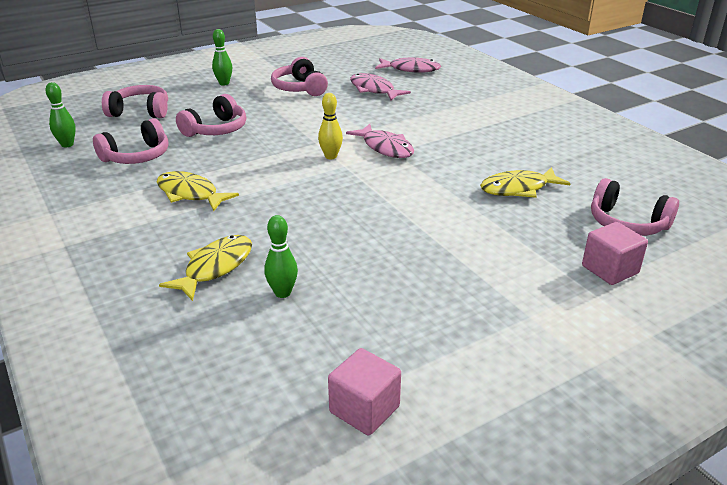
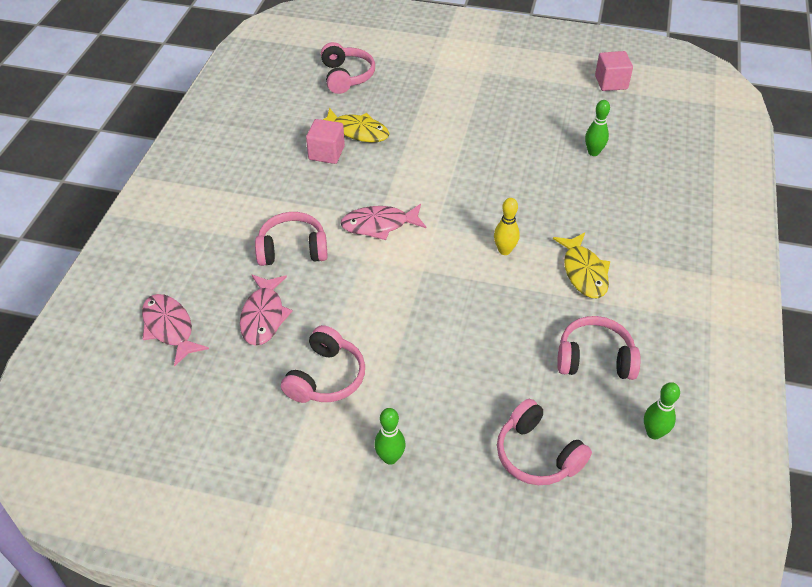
camera: 135 degrees left, 15 degrees up
yellow fish [159,235,252,301] -> none
pink headphones [176,94,246,137] -> pink headphones moved to [255,212,328,266]
yellow bowling pin [318,93,343,159] -> yellow bowling pin moved to [494,198,520,255]
pink fish [346,124,414,158] -> pink fish turned 105 degrees counterclockwise [340,204,426,240]
pink cube [582,222,648,285] -> pink cube moved to [306,119,345,164]

